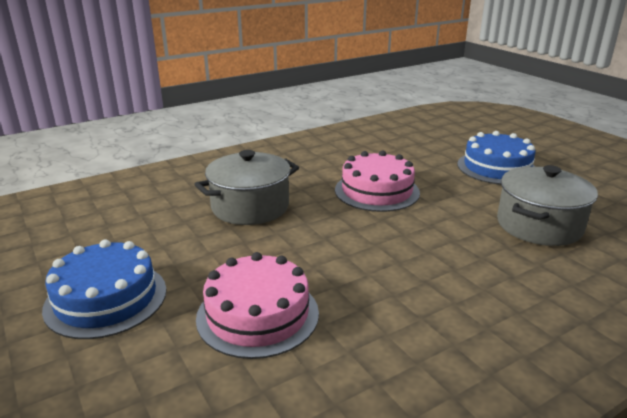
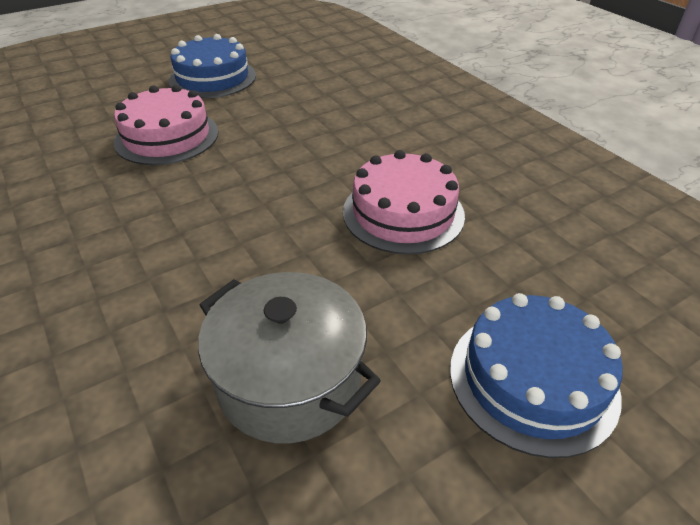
camera: 90 degrees right, 15 degrees up
grey pot [194,150,299,225] -> none

